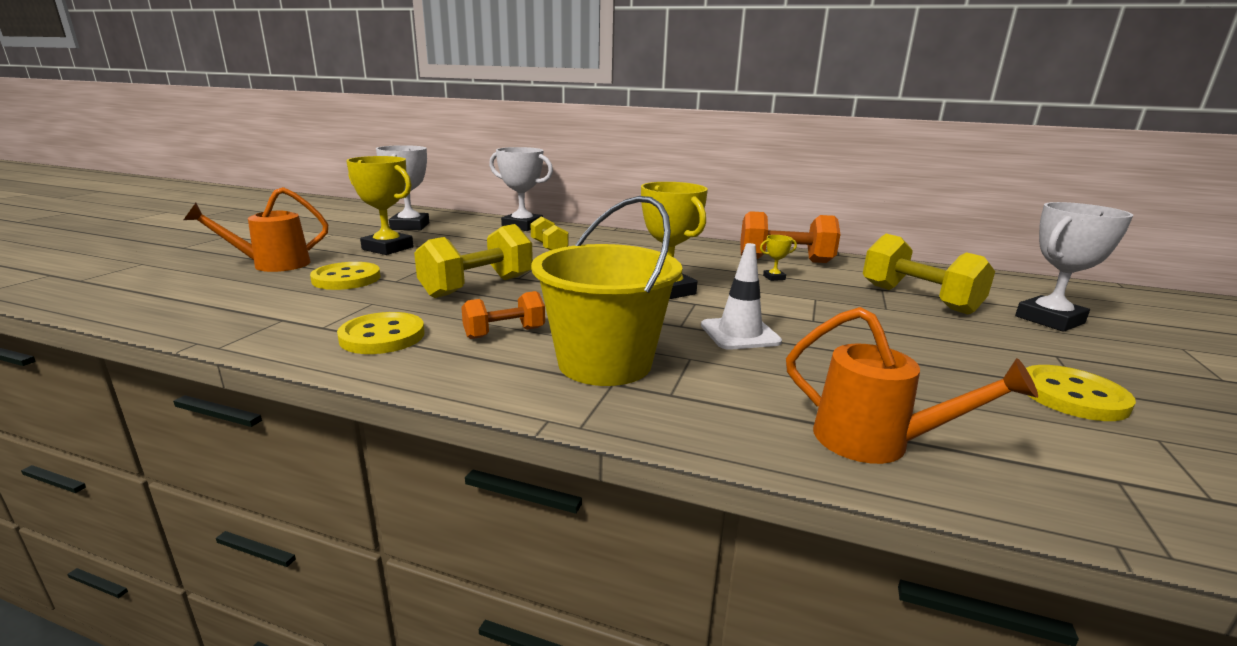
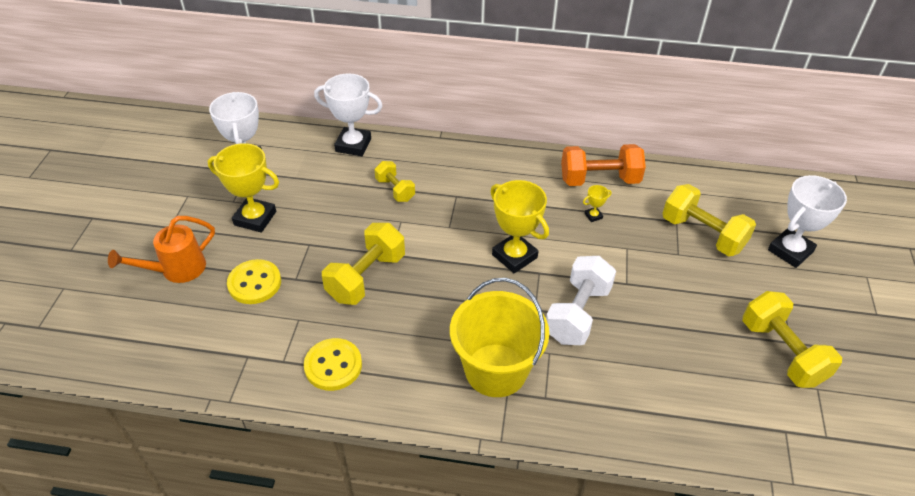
camera: 10 degrees left, 25 degrees up
orange dumbbell [461,291,545,339] -> none
white traffic cone [701,243,782,350] -> white dumbbell [546,256,616,345]
orange watering can [786,307,1038,464] -> none
yellow button [1026,365,1136,421] -> yellow dumbbell [742,291,842,388]

